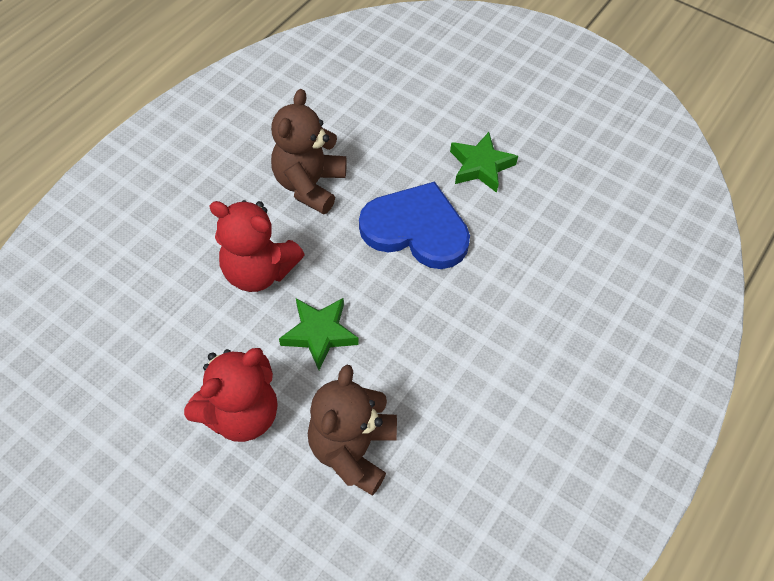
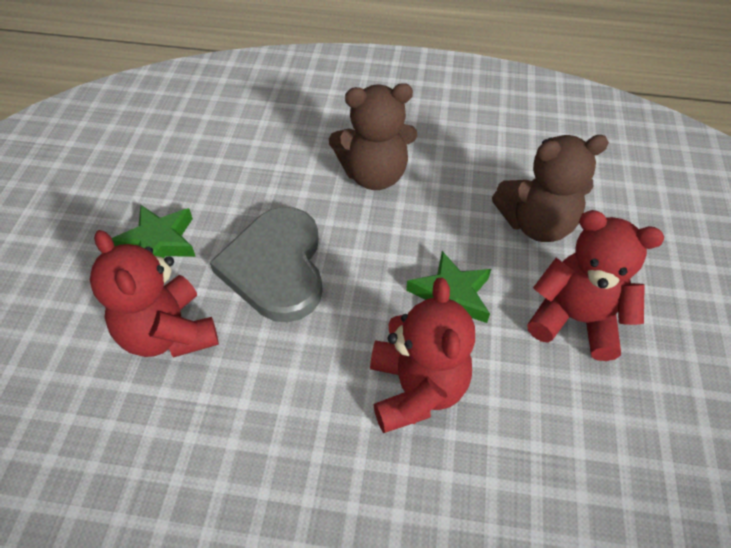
camera: 115 degrees left, 5 degrees down
brown teddy bear [271,89,347,214] -> brown teddy bear moved to [329,83,417,190]
blue heart [359,181,470,269] -> grey heart [210,207,323,322]
none -> red teddy bear [90,230,219,357]

